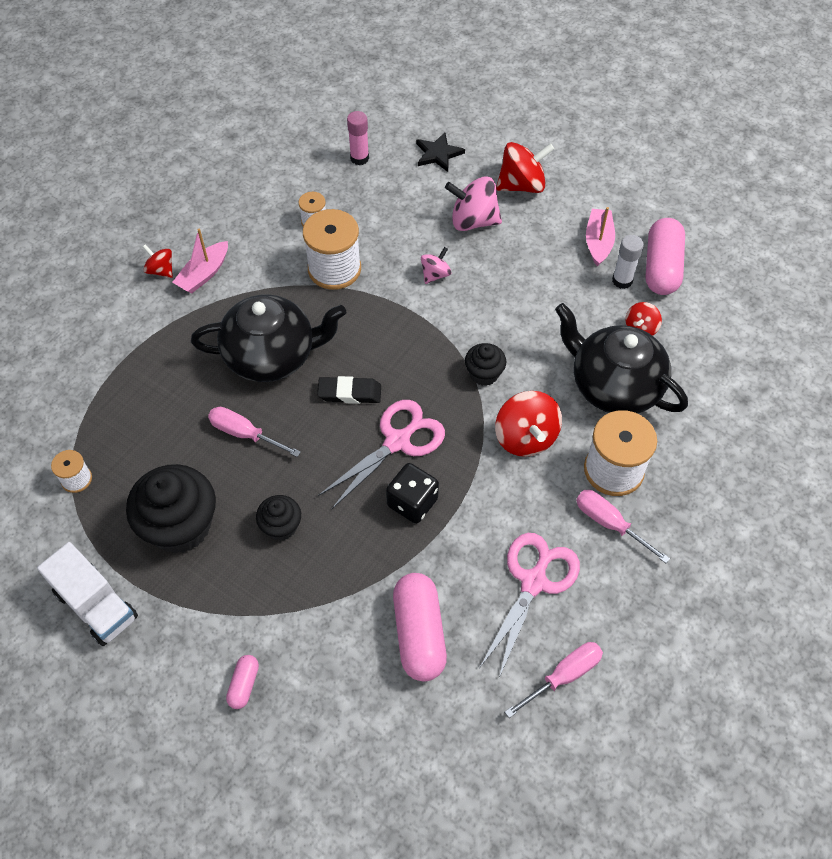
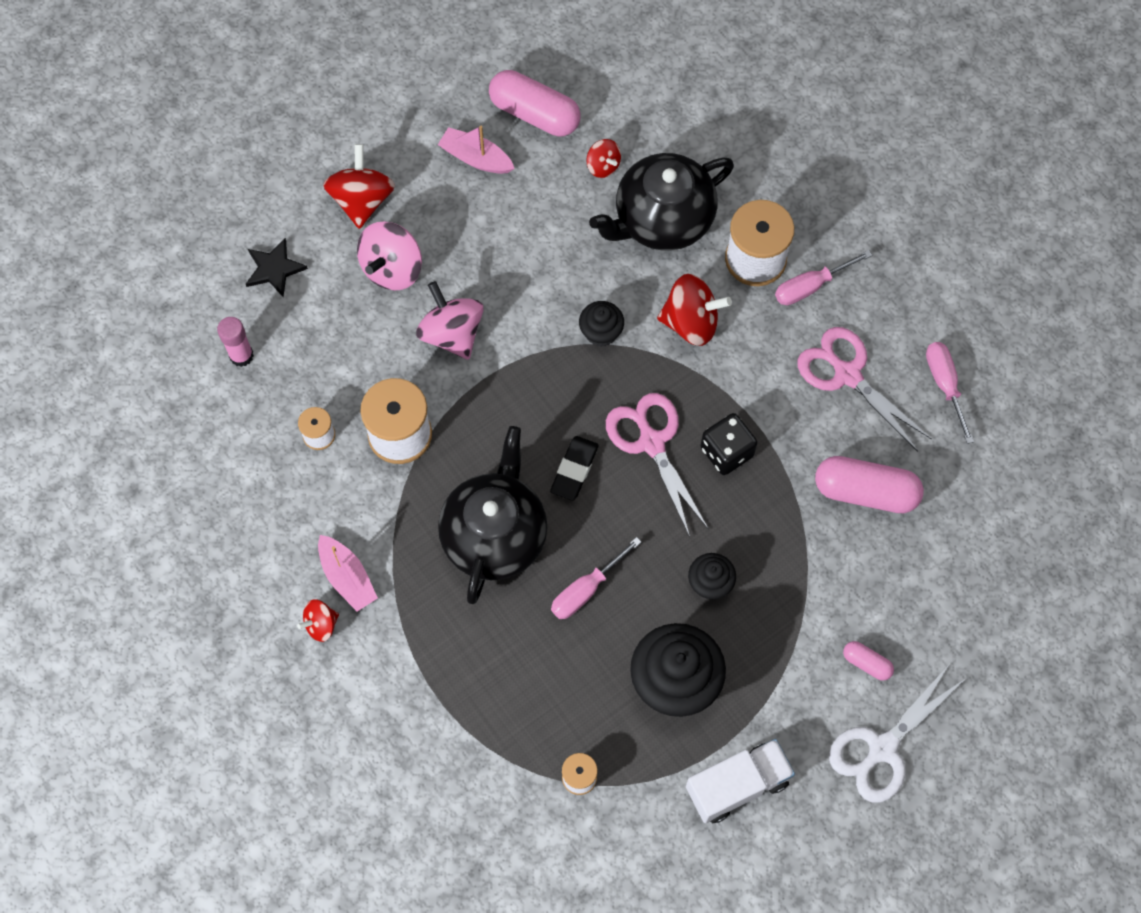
camera: 70 degrees left, 10 degrees up
pink spinning top [421,247,451,284] -> pink spinning top [416,281,484,360], size x1.79
white glue stick [612,235,644,289] -> none
none -> white scissors [829,665,965,803]

